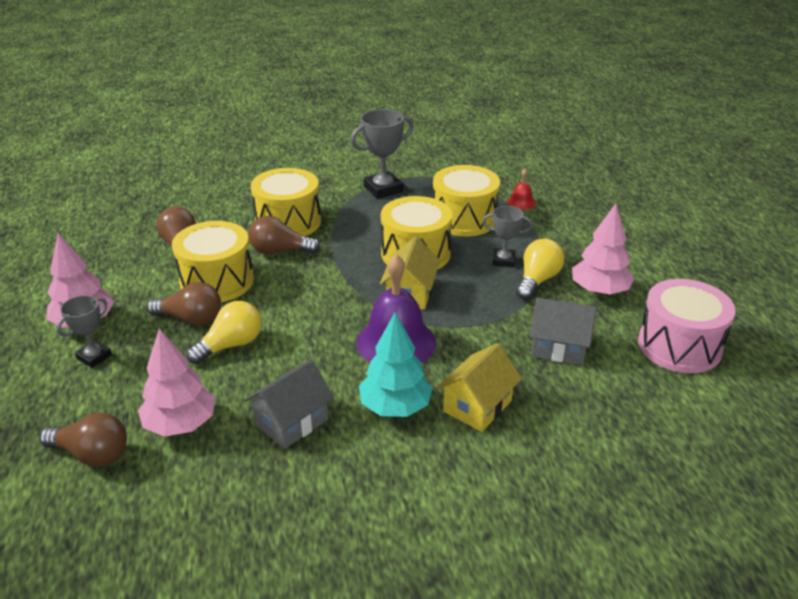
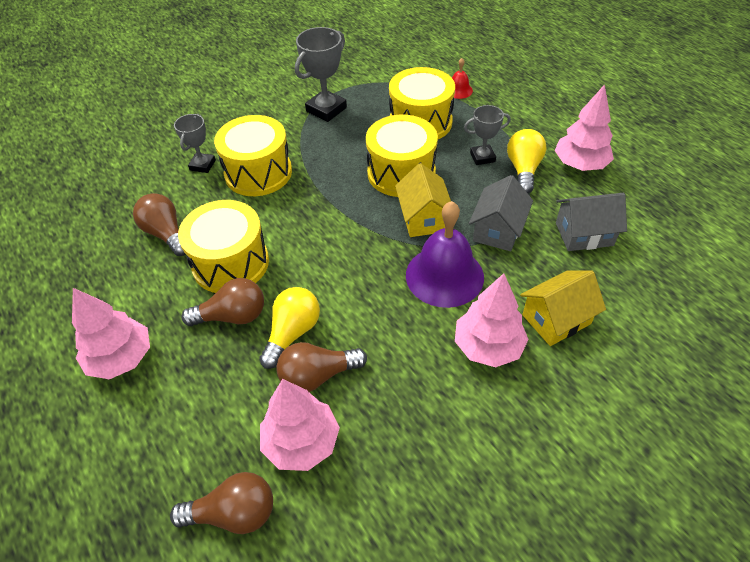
camera: 20 degrees left, 15 degrees up
grey trophy [57,295,112,368] -> grey trophy moved to [174,114,216,173]
grey house [244,360,334,449] -> grey house moved to [469,175,533,251]
brown light bulb [248,216,320,254] -> brown light bulb moved to [276,342,367,392]
turquoise tree [359,313,433,417] -> pink tree [455,273,529,367]
yellow house [437,343,522,432] -> yellow house turned 45 degrees clockwise [520,270,606,346]
pink drum [638,279,736,373] -> none

